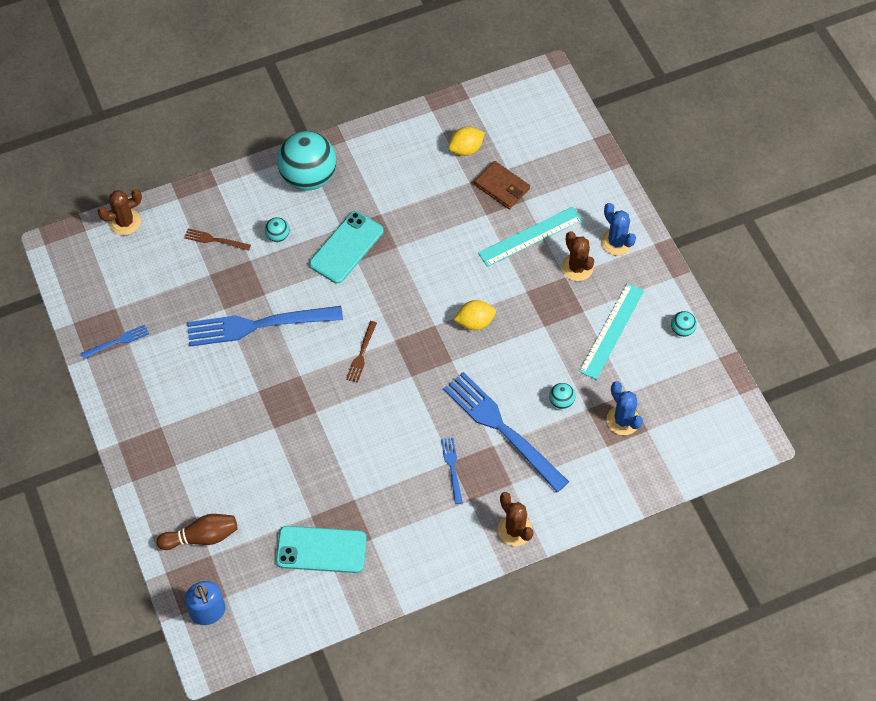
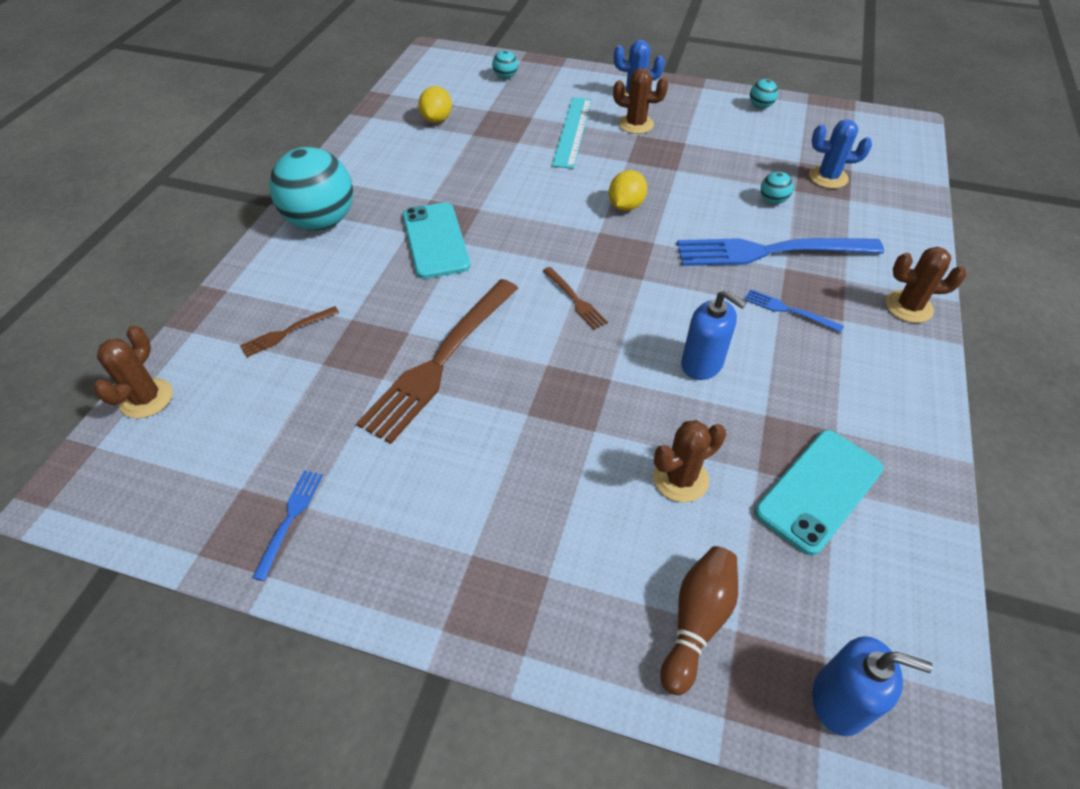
camera: 50 degrees left, 10 degrees down
blue fork [187,306,343,347] -> brown fork [356,279,518,444]
turquoise ball [265,217,289,242] -> turquoise ball moved to [492,50,518,79]
brown wallet [474,161,530,209] -> none
turquoise ruler [579,283,644,380] -> none
none -> brown cactus [653,420,726,502]
none -> blue soap dispenser [681,290,746,380]

